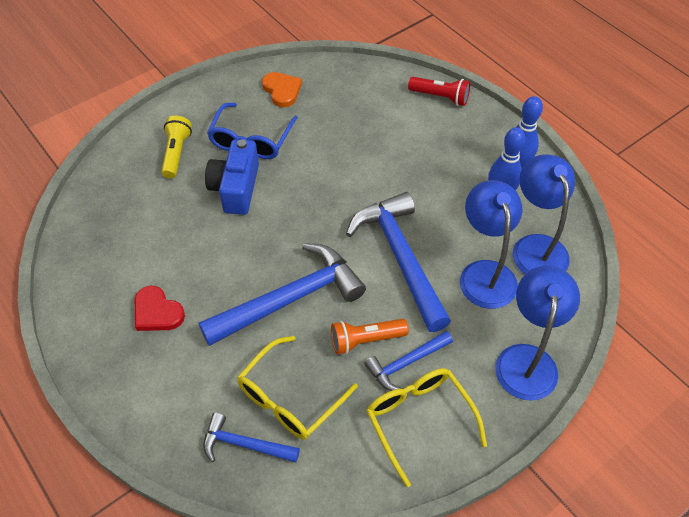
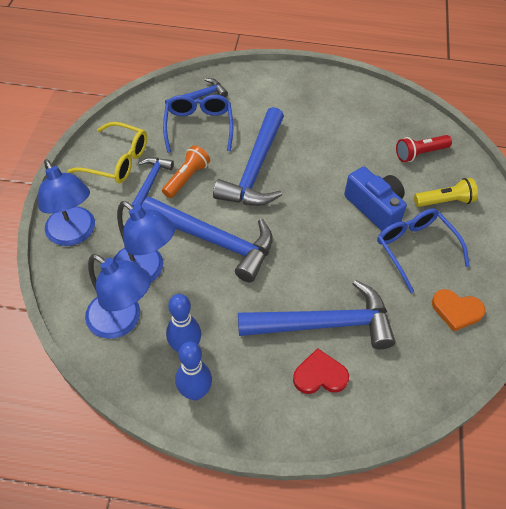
camera: 135 degrees right, 0 degrees up
red heart [135,286,185,331] -> red heart moved to [293,348,349,394]
yellow flashlight [161,116,192,178] -> yellow flashlight turned 60 degrees counterclockwise [414,178,478,207]
yellow glasses [237,336,358,440] -> blue glasses [163,95,233,153]
red flashlight [408,77,470,106] -> red flashlight moved to [396,135,452,162]
none -> blue hammer [238,280,395,349]

